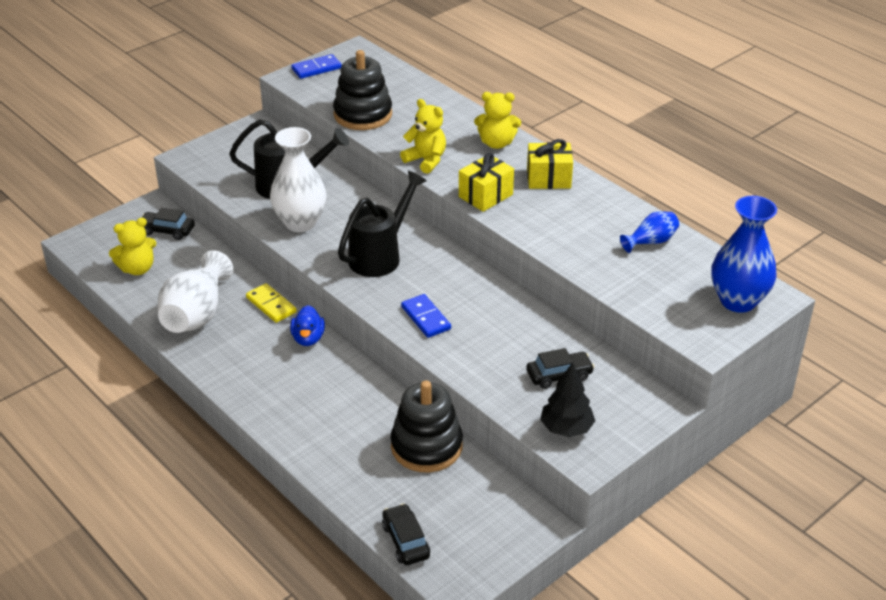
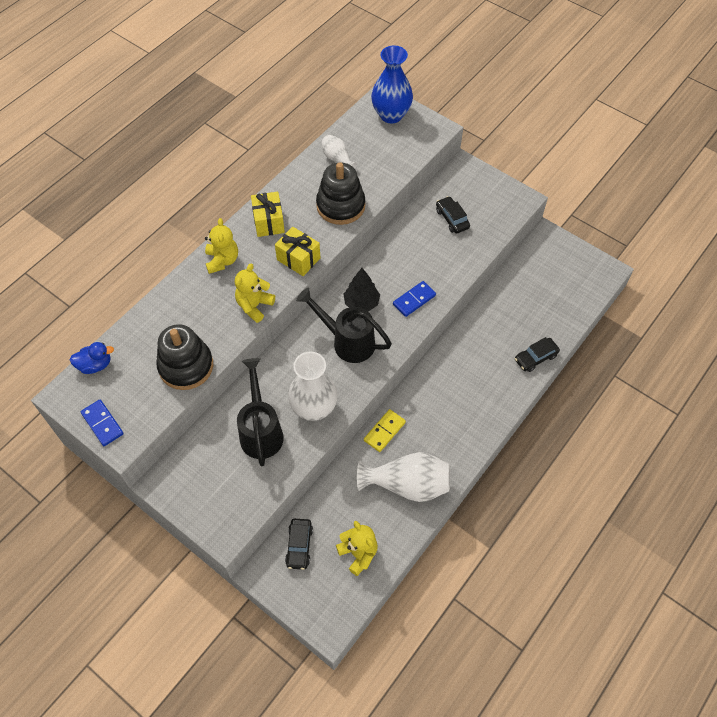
camera: 100 degrees left, 20 degrees up
blue duck [290,305,325,346] -> blue duck moved to [70,342,114,374]
black car [382,503,430,565] -> black car moved to [515,337,560,372]
black stacking toy [391,380,463,472] -> black stacking toy moved to [316,162,365,225]
black tree [540,362,595,437] -> black tree moved to [344,268,380,312]
blue vase [620,211,679,253] -> white vase [321,135,357,169]

